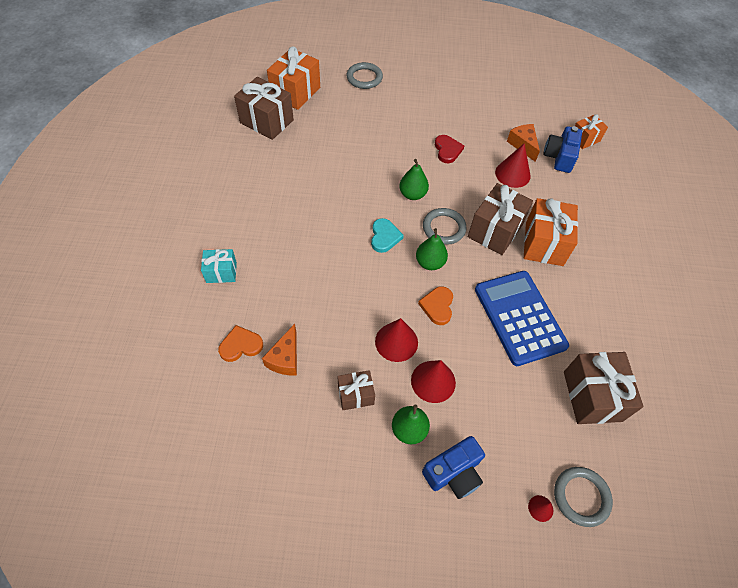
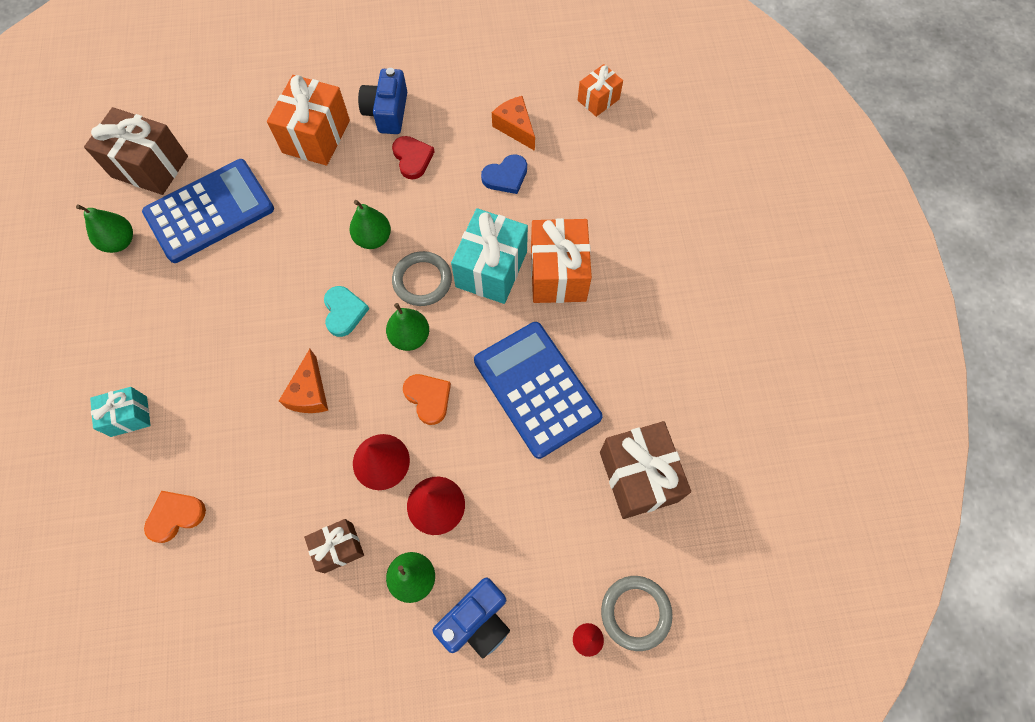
camera: 10 degrees left, 10 degrees up
orange cheese [262,324,297,376] -> orange cheese moved to [279,349,328,413]
orange gift [267,46,320,110] -> orange gift moved to [267,75,350,166]
grey ring [347,62,383,89] -> none
orange heart [418,286,453,325] -> orange heart turned 150 degrees clockwise [403,374,451,425]
brown gift [468,183,533,255] -> turquoise gift [451,208,528,304]
red cone [495,143,531,188] -> blue heart [481,154,527,194]
blue camera [544,126,582,173] -> blue camera moved to [358,68,407,134]
none -> green pear [76,205,133,253]
none -> blue calculator [142,159,274,263]

